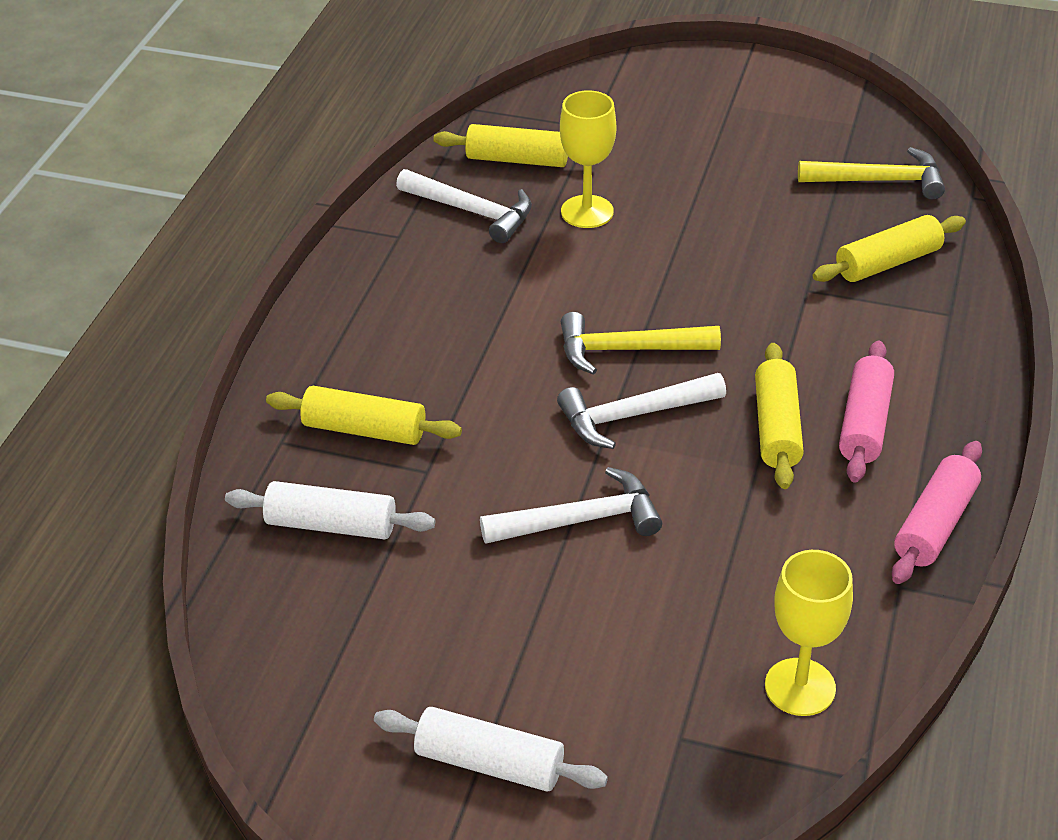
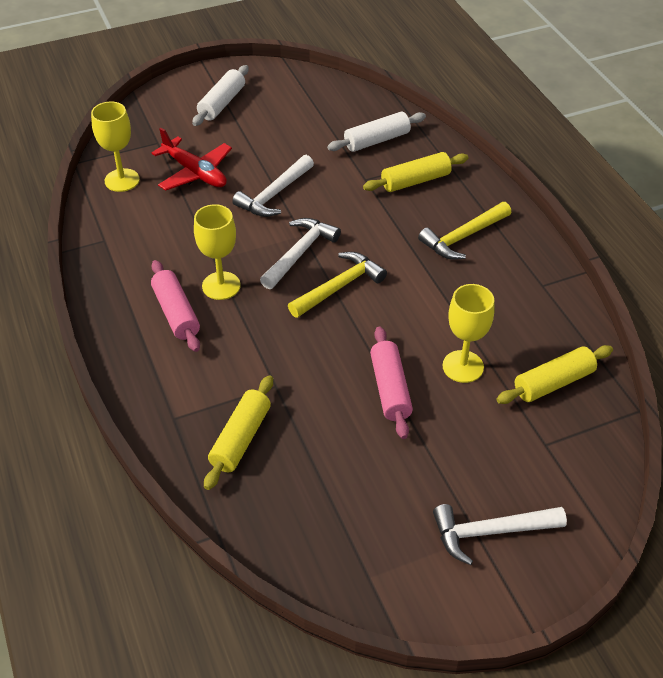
camera: 140 degrees right, 5 degrees up
white rolling pin [374,707,608,792] -> white rolling pin turned 45 degrees counterclockwise [192,65,249,126]
white hammer [396,169,532,243] -> white hammer moved to [433,504,567,565]
yellow rolling pin [755,343,804,489] -> yellow goblet [194,204,241,300]
yellow hammer [798,147,945,200] -> yellow hammer moved to [418,202,511,260]
pink rolling pin [892,441,982,584] -> pink rolling pin moved to [370,326,413,439]
none -> red plane [152,128,232,191]

